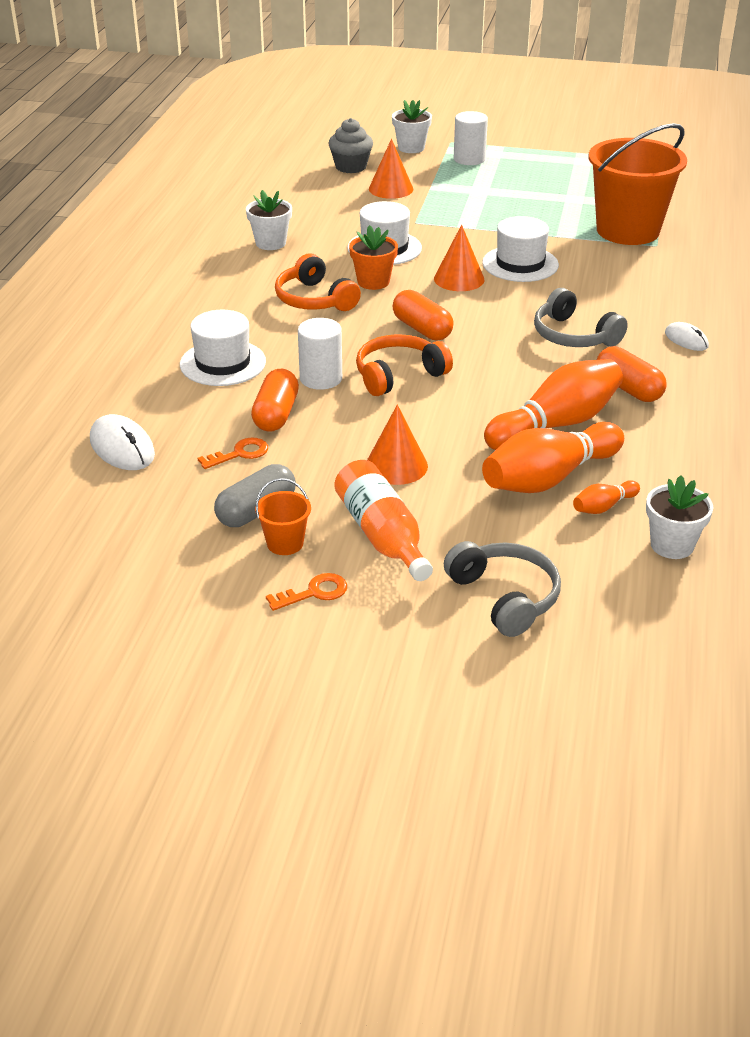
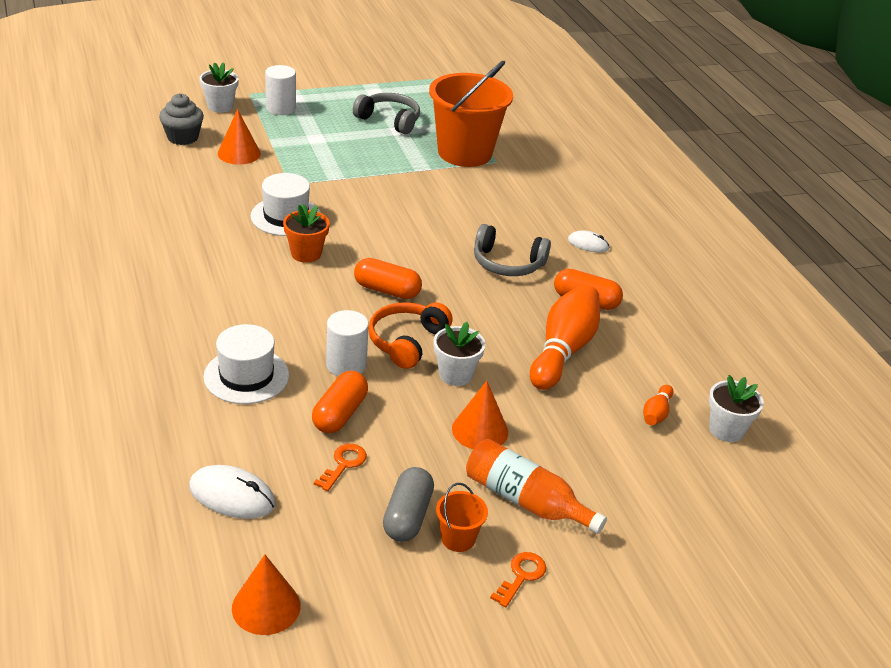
camera: 35 degrees left, 0 degrees up
white flower pot [246,190,292,250] -> white flower pot moved to [434,322,485,386]
orange capsule [251,369,299,432] -> orange capsule turned 45 degrees clockwise [312,371,368,433]
orange headphones [275,253,361,311] -> none
orange cone [434,225,485,291] -> orange cone moved to [232,555,301,635]
grey headphones [444,541,561,637] -> grey headphones moved to [353,93,420,134]
white hat [482,216,559,282] -> none
orange bowling pin [482,422,624,493] -> none

